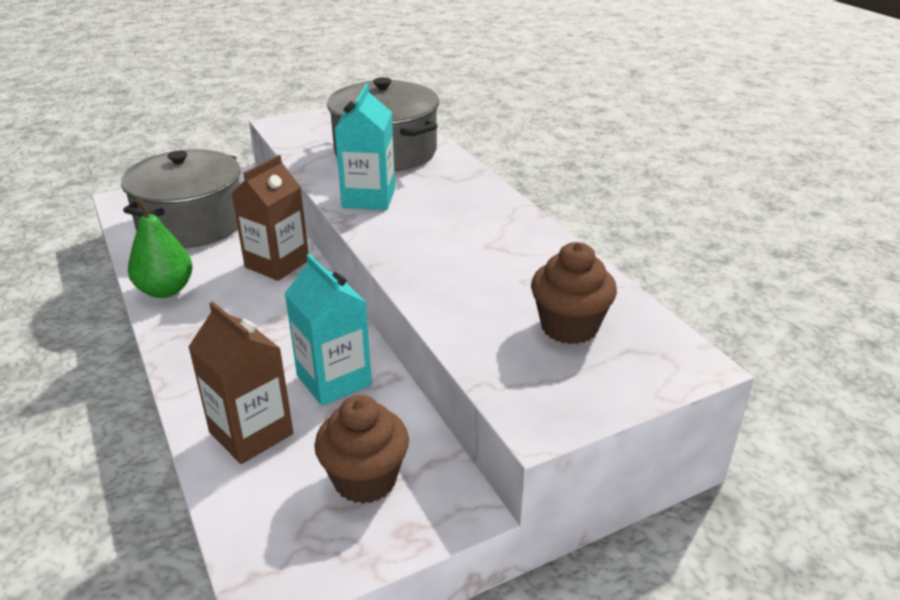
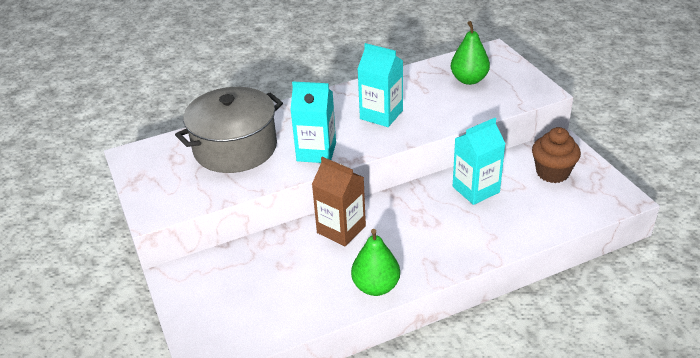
camera: 85 degrees left, 5 degrees up
grey pot [121,149,241,248] -> none
brown carton [188,301,293,464] -> none
brown cupcake [531,242,617,344] -> green pear [451,21,490,85]
none -> turquoise carton [358,43,403,127]

